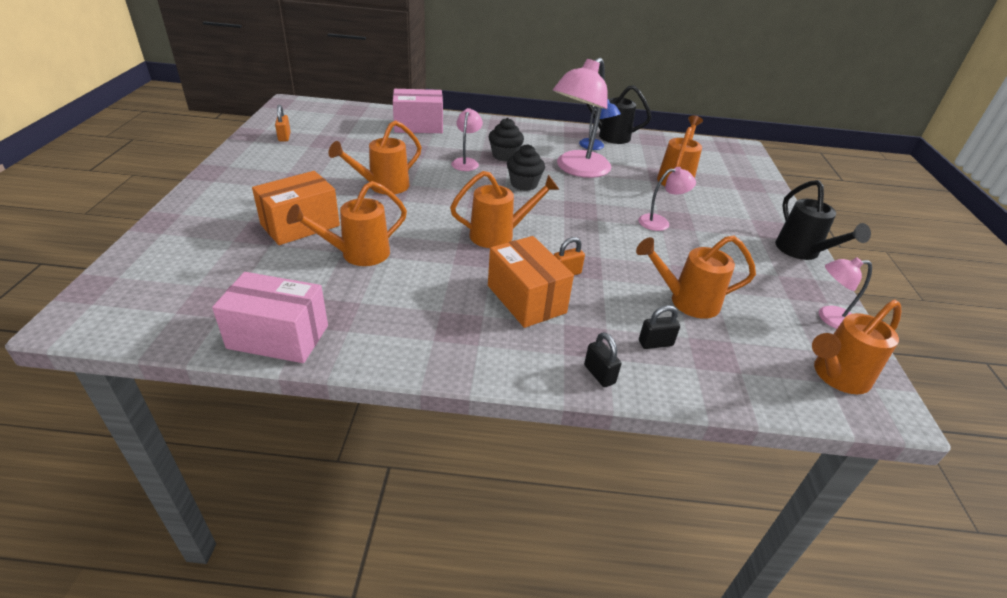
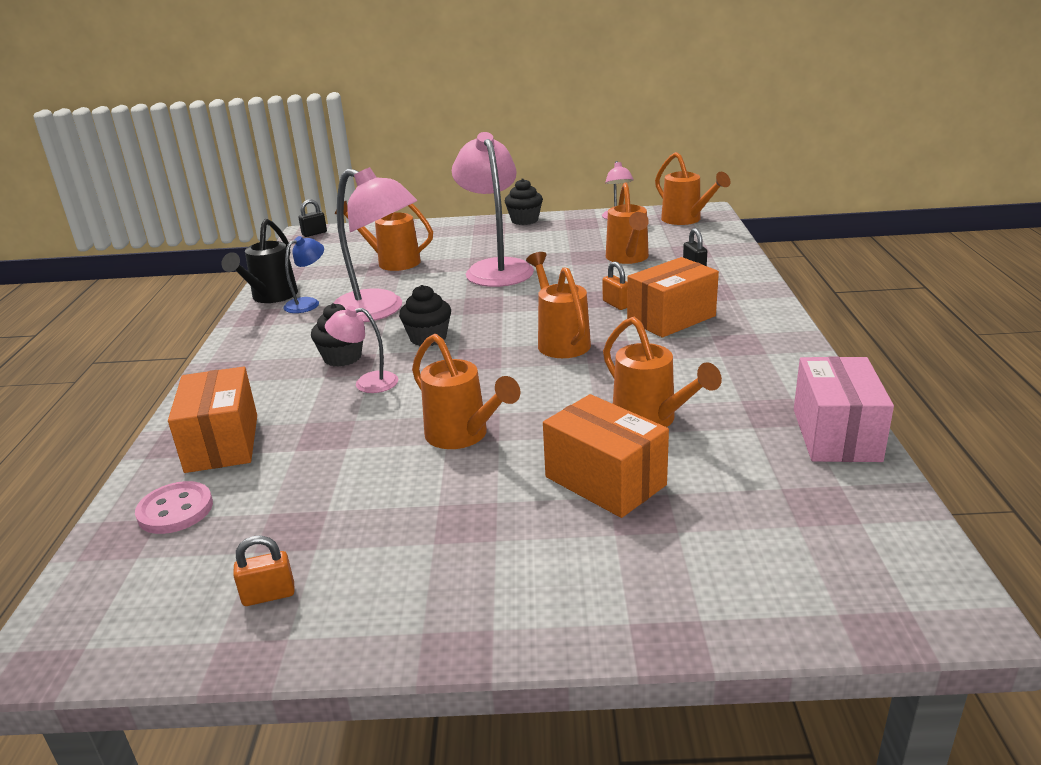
camera: 90 degrees left, 10 degrees down
pink box [393,89,443,133] -> orange box [168,366,257,473]
black padlock [584,332,621,387] -> black padlock moved to [298,199,327,237]
pink lamp [638,167,696,231] -> pink lamp [452,132,534,287], size x2.04
black watering can [775,180,871,260] -> black cupcake [505,178,543,225]
none -> pink button [135,481,213,534]

